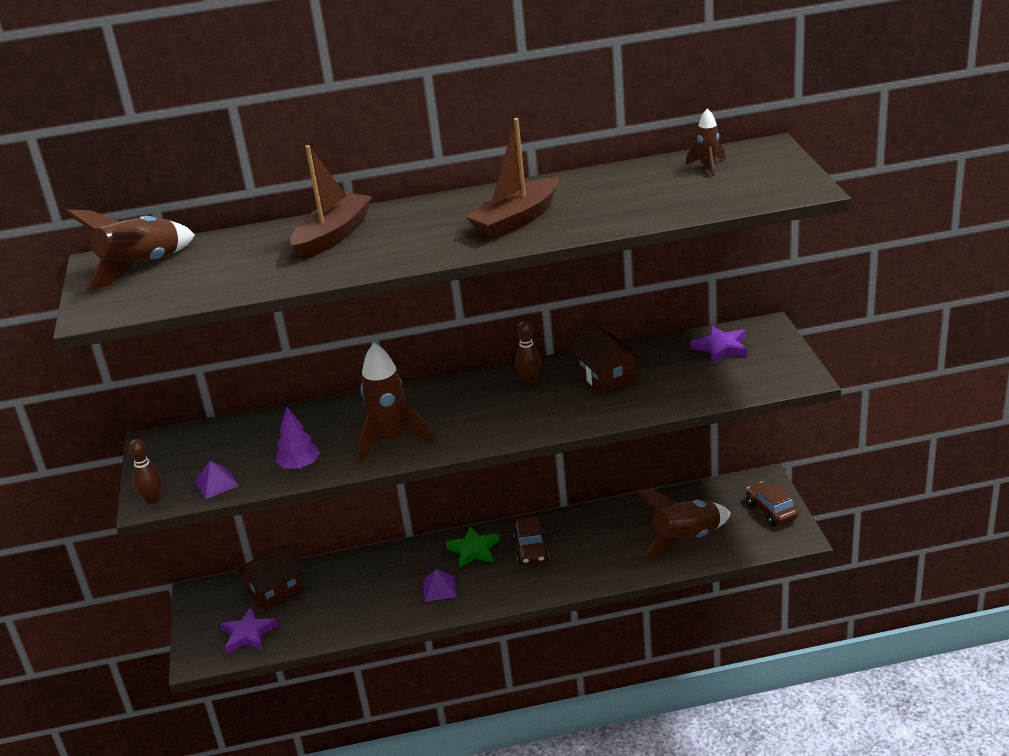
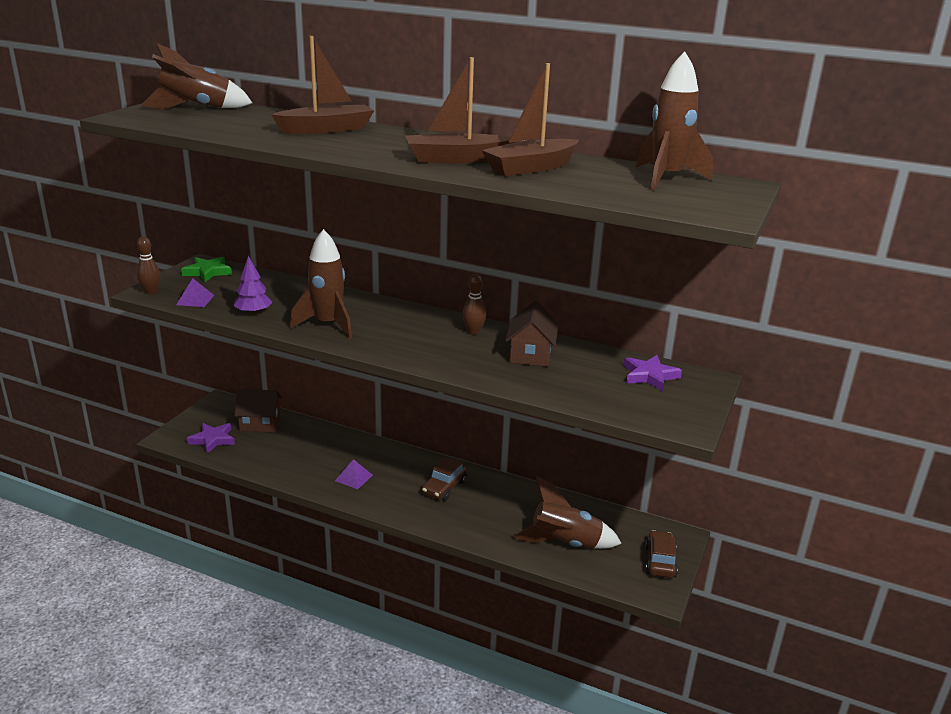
camera: 30 degrees right, 5 degrees down
green star [445,526,500,568] -> green star moved to [181,257,232,282]
brown rocket [686,108,726,176] -> brown rocket [636,52,713,191], size x1.92
none -> brown boat [482,63,579,176]

